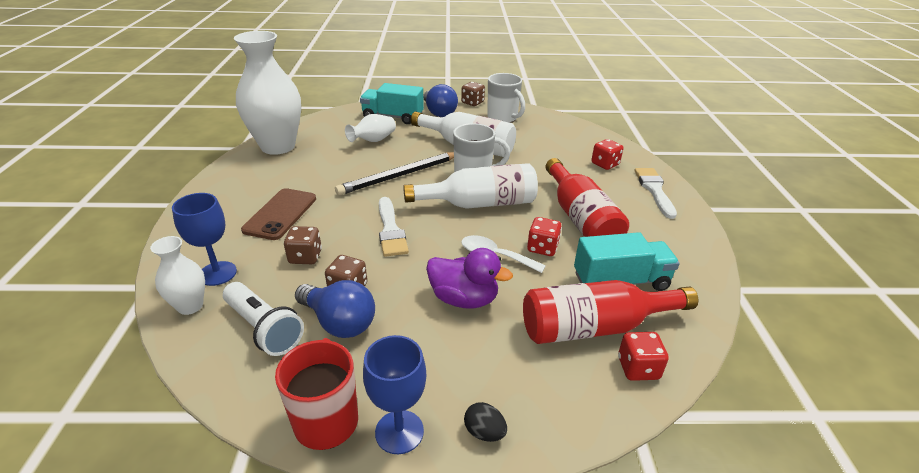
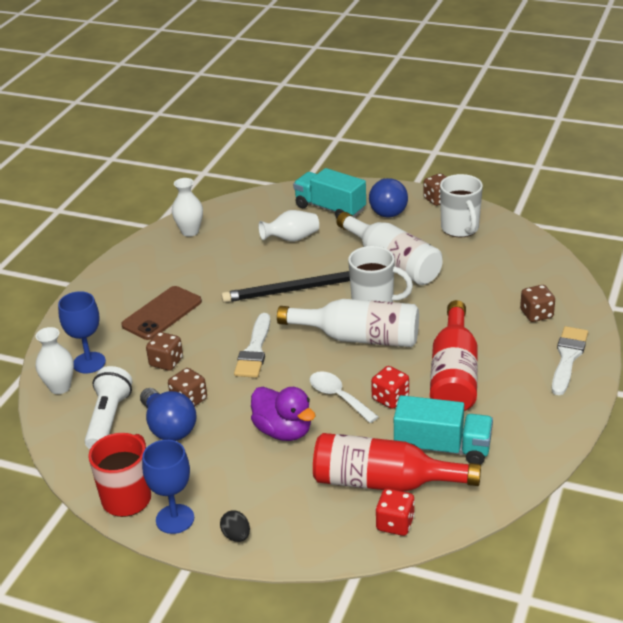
camera: 25 degrees right, 0 degrees up
white flashlight [223,282,304,356] -> white flashlight turned 150 degrees counterclockwise [85,366,132,449]
white vase [234,31,301,155] -> white vase [172,178,203,237], size x0.48
red dice [591,139,623,170] -> brown dice [520,285,555,322]

